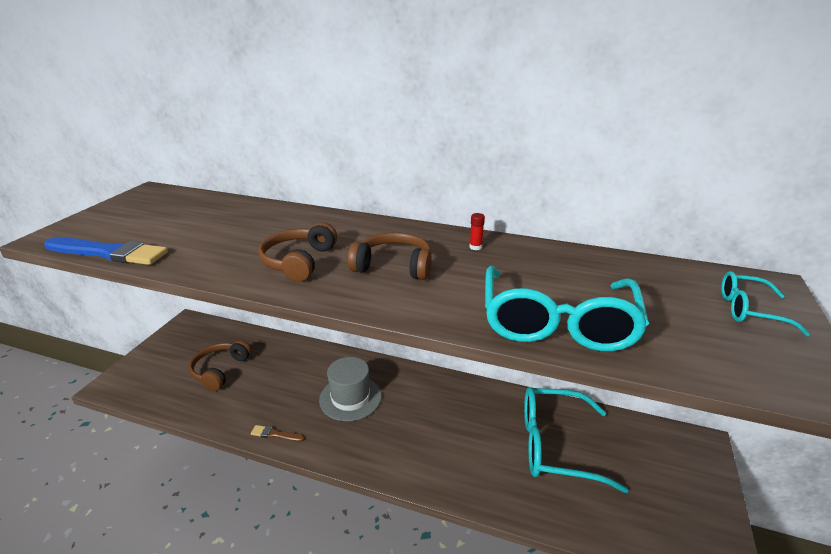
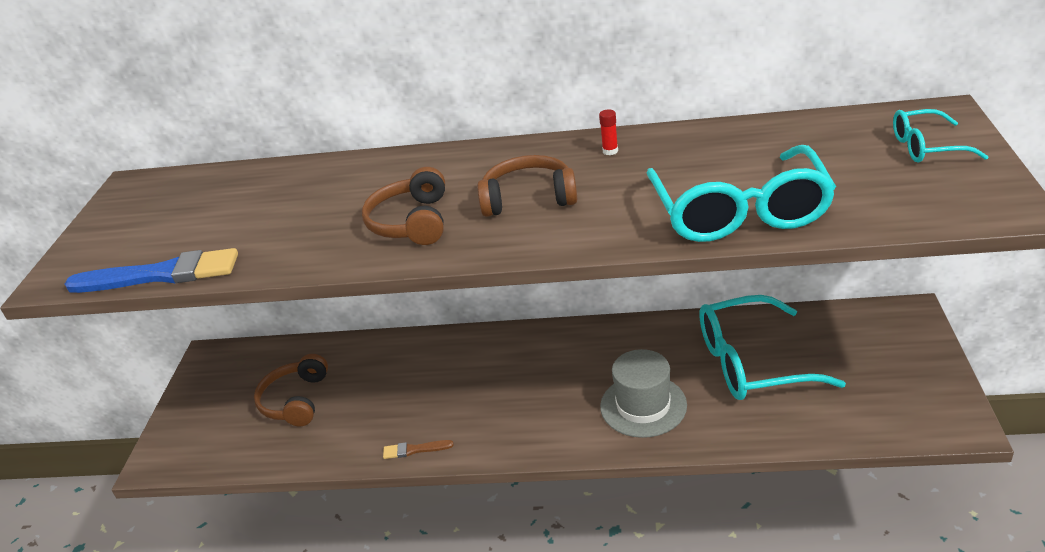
camera: 10 degrees left, 5 degrees up
grey hat [319,357,382,421] -> grey hat moved to [600,349,687,438]

